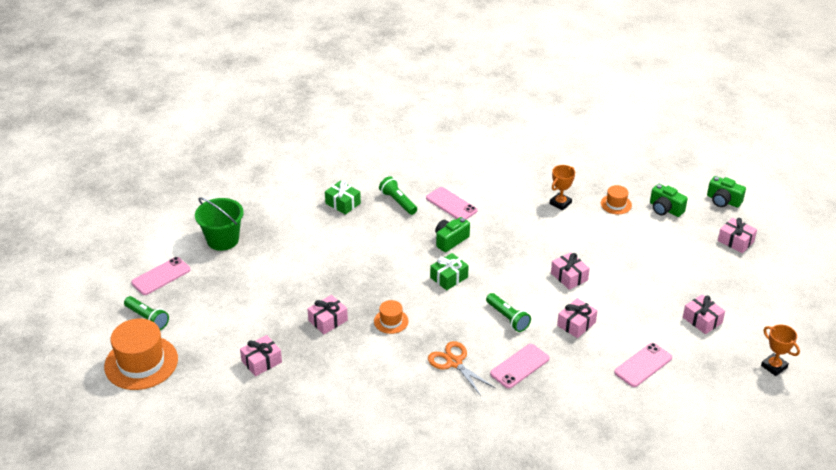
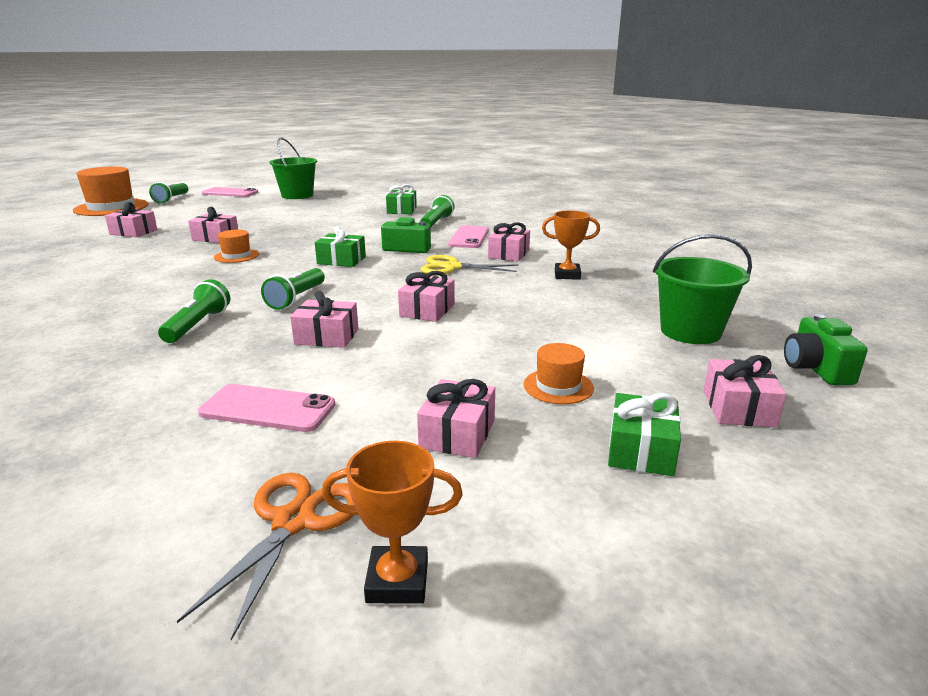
camera: 55 degrees right, 15 degrees down
orange scissors [428,341,495,396] -> orange scissors moved to [177,473,354,640]
pink phone [490,344,549,388] -> green flashlight [158,279,230,343]
orange hat [601,185,632,214] -> orange hat moved to [523,343,594,404]
green camera [650,184,688,217] -> green bucket [653,234,752,344]
orange trophy [761,324,800,376] -> orange trophy turned 75 degrees clockwise [322,441,463,604]
none -> yellow scissors [420,255,518,274]
none -> pink gift [488,222,530,261]
none -> green gift [608,393,681,476]

